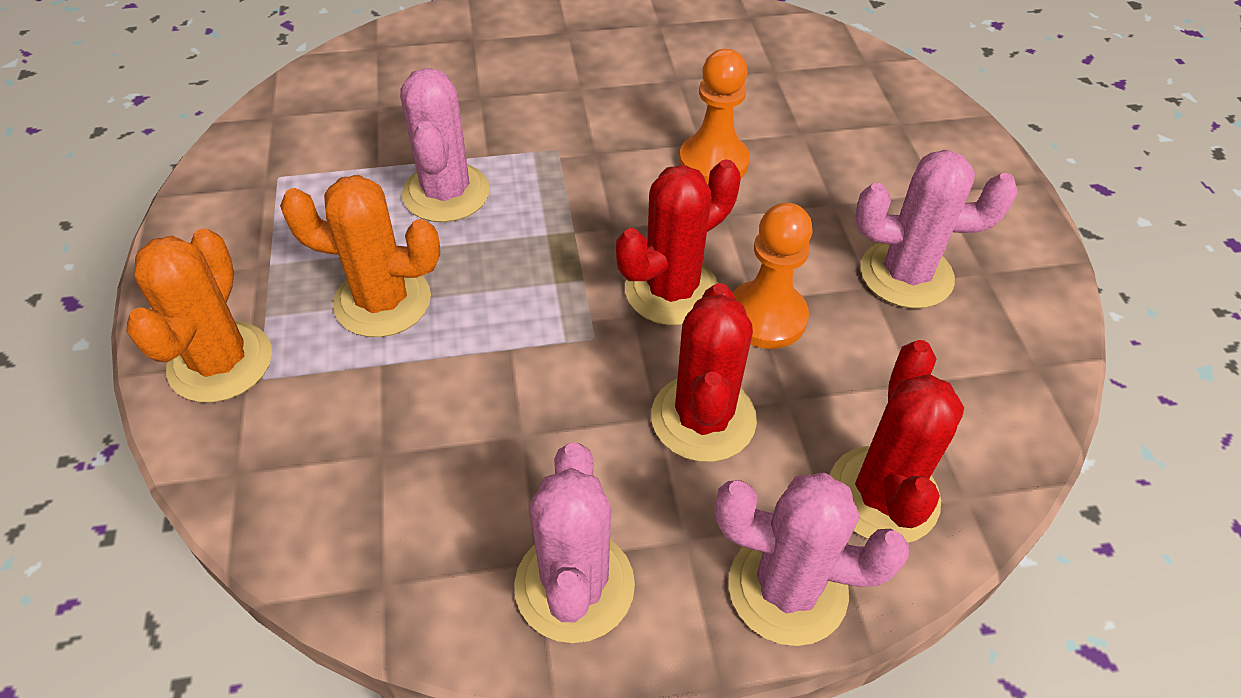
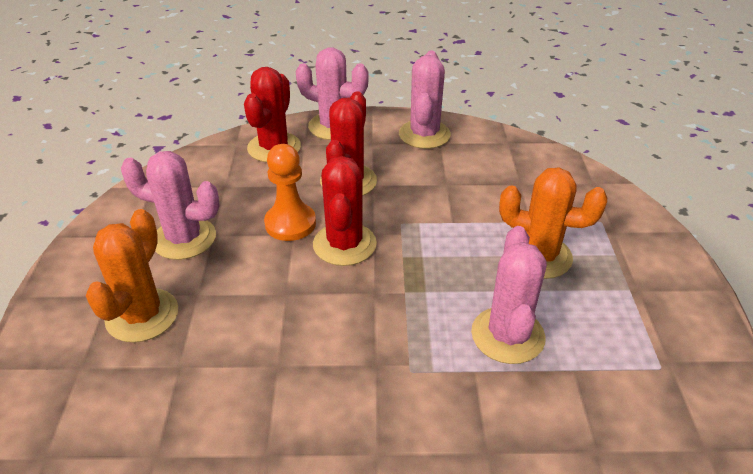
camera: 170 degrees left, 10 degrees down
orange cactus [126,229,272,403] -> orange cactus moved to [86,209,178,343]
red cactus [616,159,741,325] -> red cactus turned 60 degrees counterclockwise [313,156,377,266]
orange pawn [679,49,750,185] -> none

